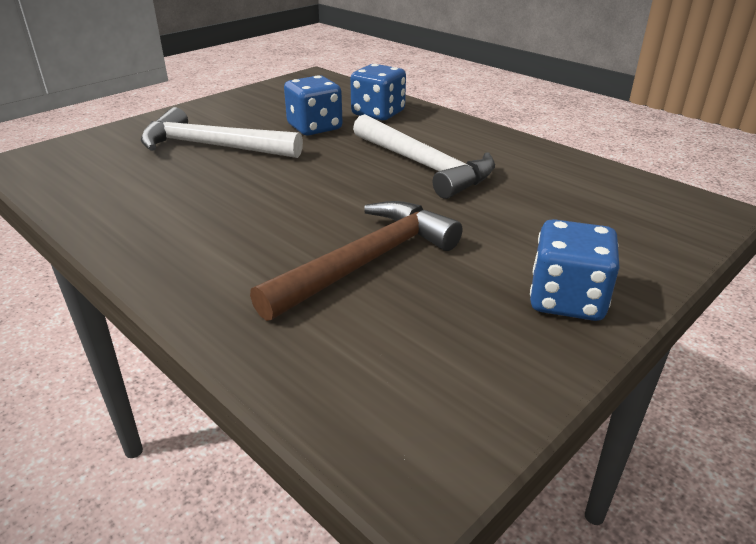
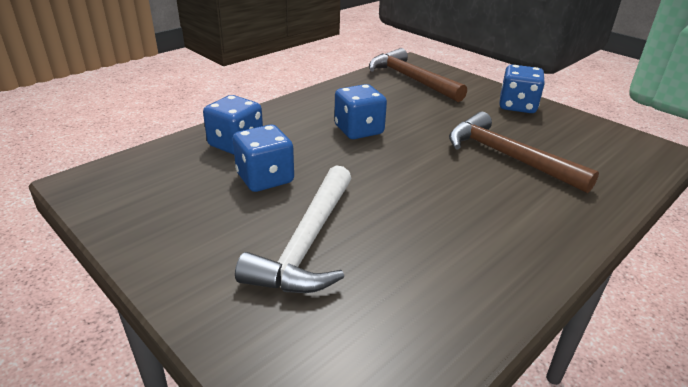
camera: 90 degrees left, 0 degrees up
white hammer [353,114,495,199] -> blue dice [334,84,387,139]
none -> brown hammer [369,48,467,102]

